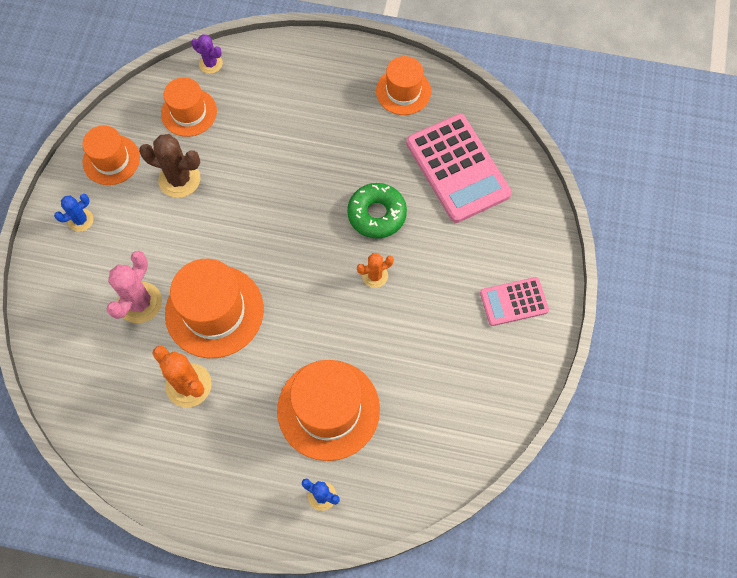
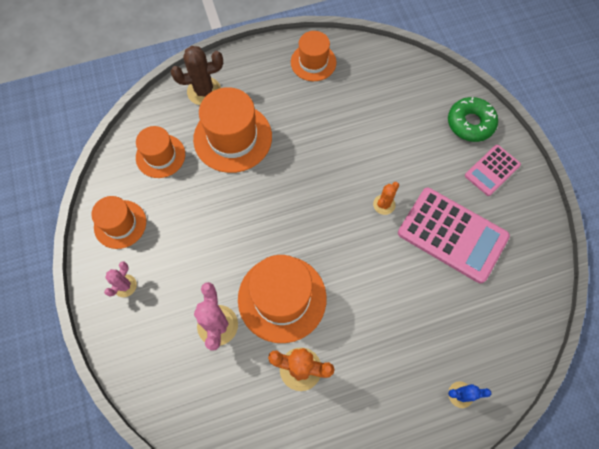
camera: 30 degrees left, 0 degrees up
blue cactus [54,194,94,232] -> pink cactus [104,261,137,297]
brown cactus [139,134,201,198] -> brown cactus moved to [171,46,223,105]
purple cactus [191,34,223,74] -> none
orange hat [277,360,380,461] -> orange hat moved to [193,87,272,173]
green donut [347,183,407,239] -> green donut moved to [448,97,498,142]
pink calculator [406,114,512,223] -> pink calculator moved to [398,188,510,283]

